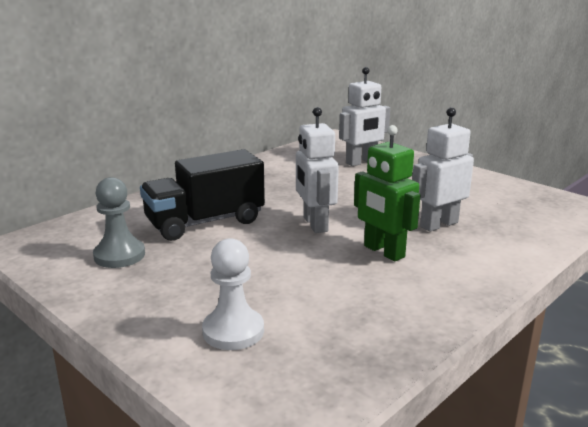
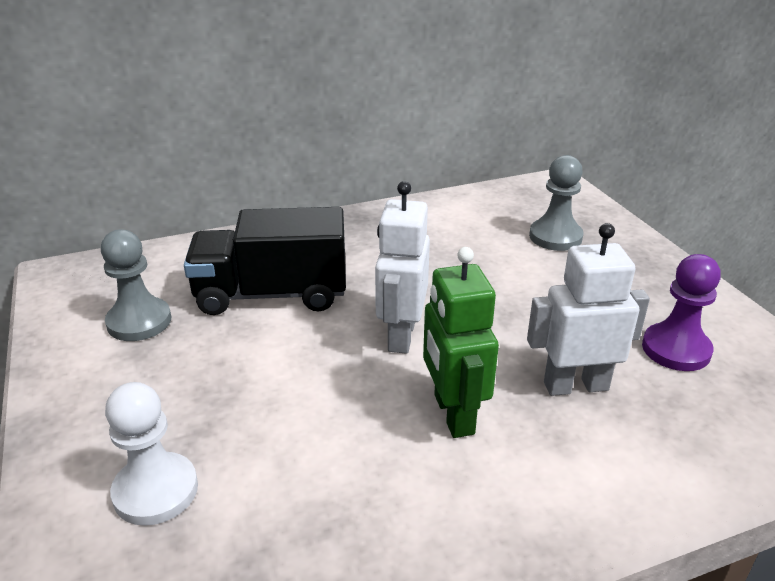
camera: 25 degrees right, 10 degrees up
white robot [339,67,390,166] -> grey pawn [529,155,584,251]
none -> purple pawn [642,254,721,371]

